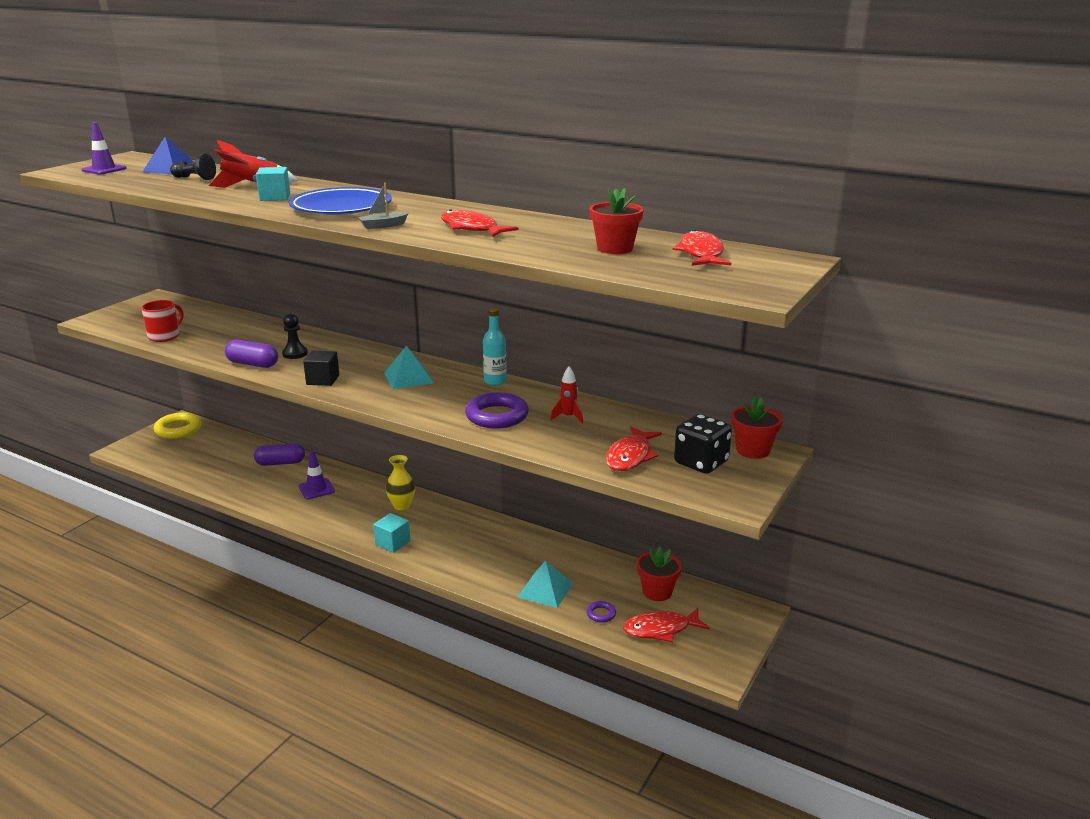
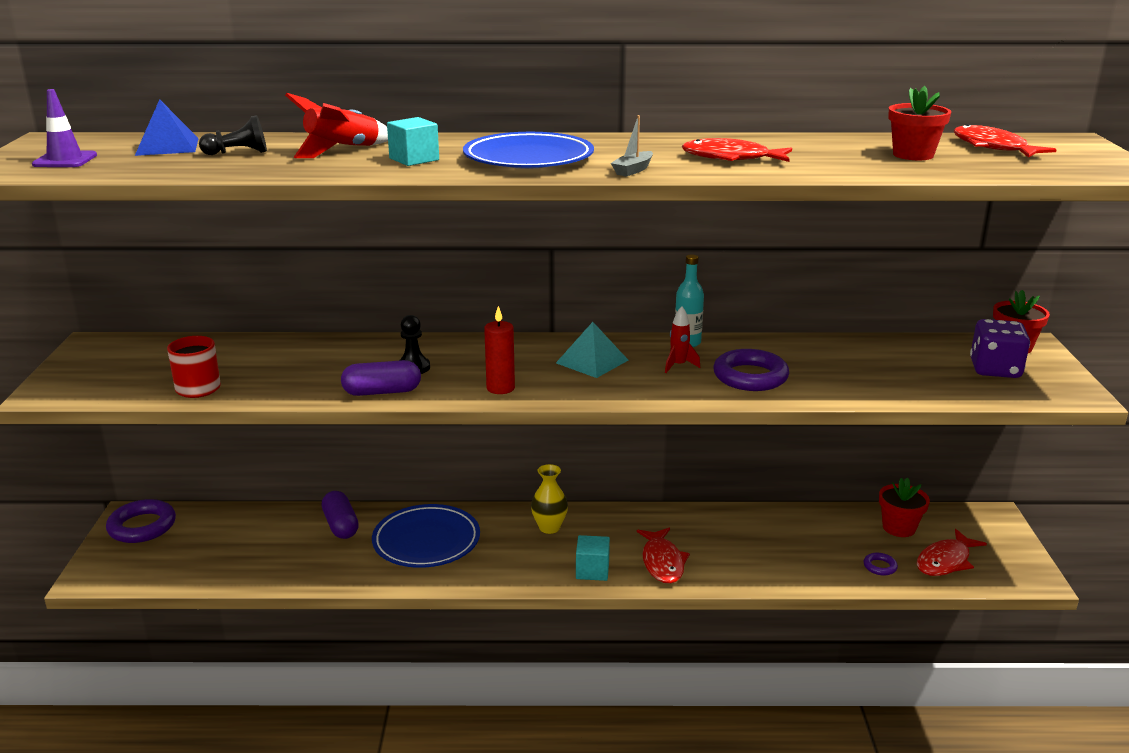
camera: 30 degrees left, 0 degrees up
yellow ring [154,412,202,439] -> purple ring [106,499,176,543]
purple capsule [254,443,305,466] -> purple capsule turned 75 degrees counterclockwise [322,491,359,539]
purple traffic cone [299,451,335,499] -> blue plate [372,504,480,568]
black cube [303,351,339,386] -> red candle [484,306,515,394]
turquoise pyramid [518,560,573,608] -> none
red rocket [550,366,583,423] -> red rocket moved to [665,306,700,373]
red fish [606,426,662,471] -> red fish moved to [637,528,690,584]
black dice [674,414,732,474] -> purple dice [970,319,1030,378]

